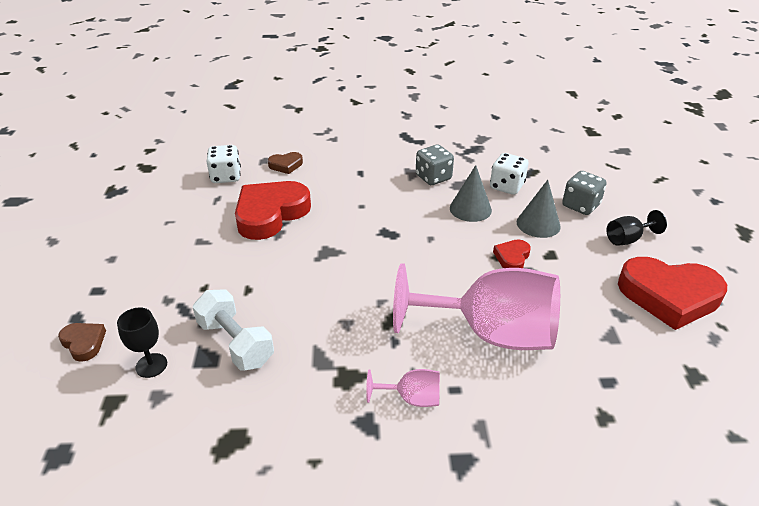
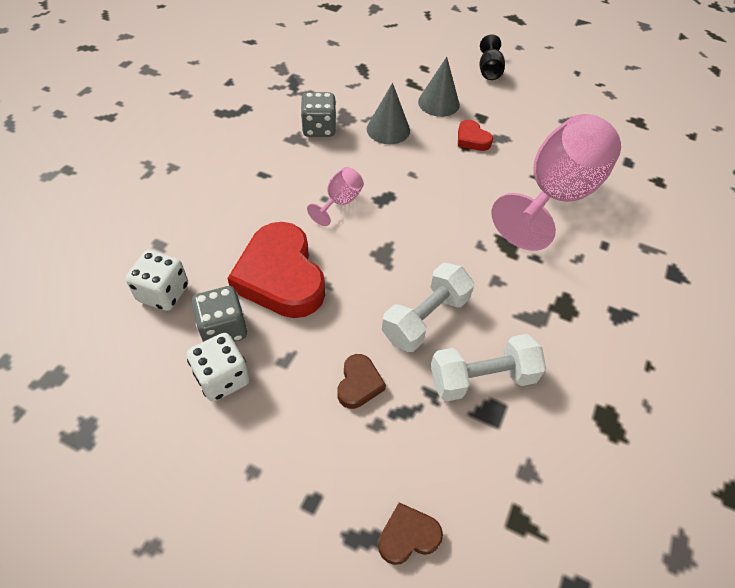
camera: 65 degrees left, 15 degrees up
black goblet [117,307,167,378] -> none
brown heart [268,152,303,174] -> brown heart moved to [337,354,386,409]
pink goblet [366,369,440,407] -> pink goblet moved to [307,167,364,226]
white dice [490,153,528,195] -> white dice moved to [187,333,250,402]
grey dice [562,171,607,215] -> grey dice moved to [192,286,247,342]
red heart [618,257,727,330] -> none
none -> white dumbbell [382,263,474,352]

